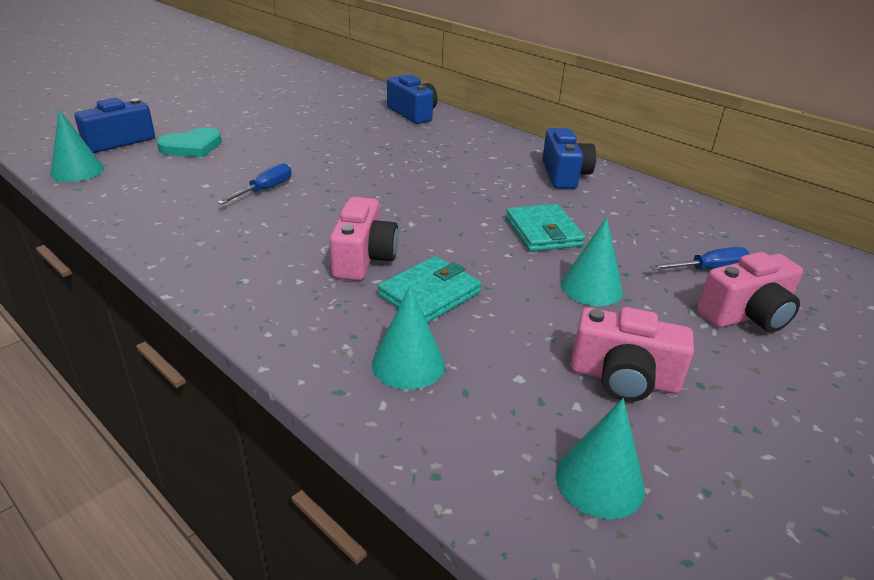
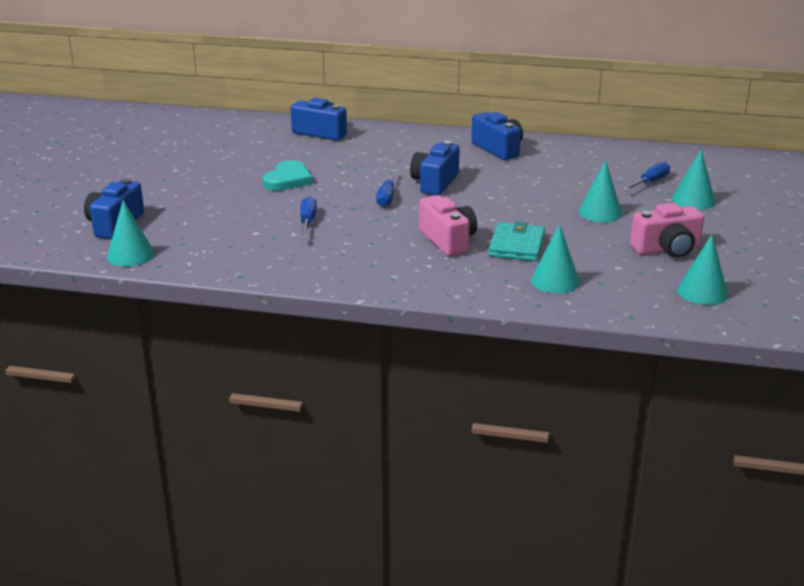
camera: 30 degrees left, 5 degrees down
turquoise heart [157,127,222,157] -> turquoise heart moved to [263,160,313,191]
turquoise wallet [506,204,585,252] -> none
pink camera [697,252,803,332] -> turquoise cone [672,149,716,209]
none -> blue screwdriver [376,170,397,207]
none -> blue camera [410,141,460,195]

